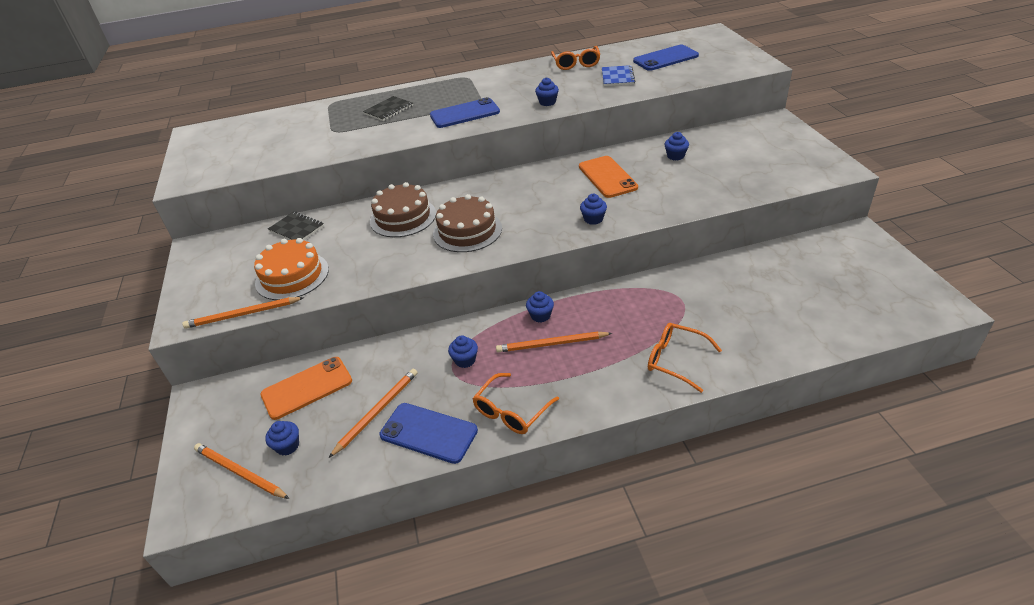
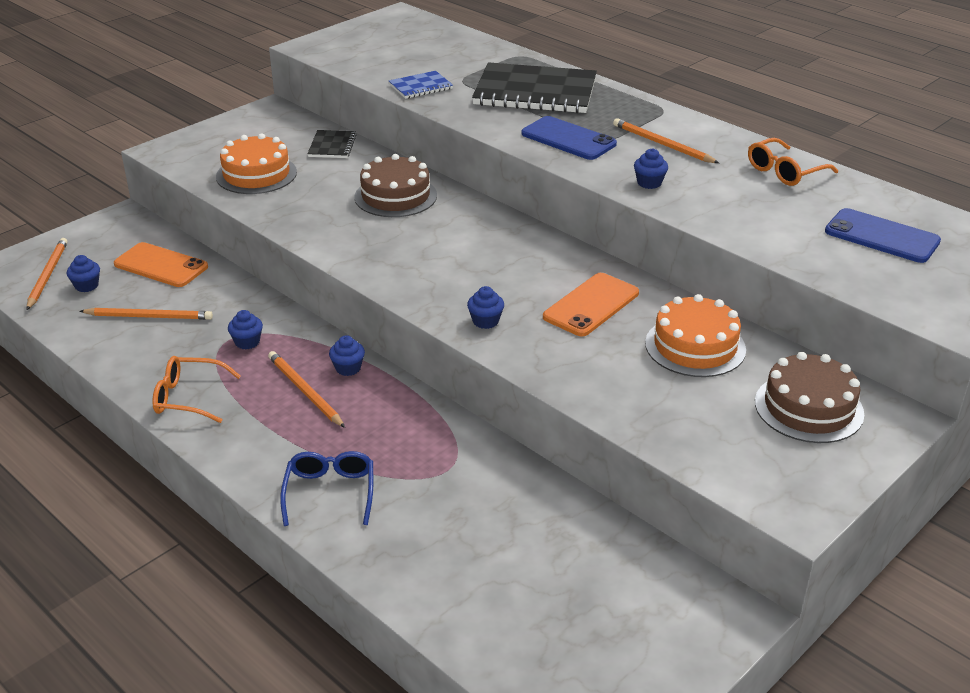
camera: 55 degrees right, 5 degrees down
orange pencil [183,297,304,329] -> orange pencil moved to [613,118,719,163]
black notebook [363,96,413,121] -> black notebook [472,62,597,114], size x2.11
blue phone [379,403,478,464] -> none
brown cake [433,194,502,252] -> brown cake moved to [755,352,864,443]
blue notebook [602,65,635,86] -> blue notebook moved to [389,71,453,99]
orange glasses [648,323,722,393] -> blue glasses [280,451,373,526]
blue cupcake [665,132,689,160] -> orange cake [645,294,746,377]

